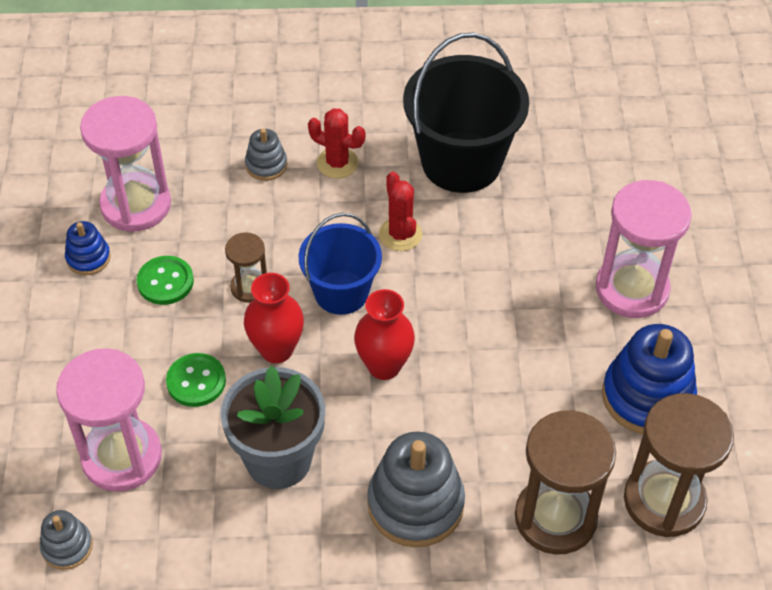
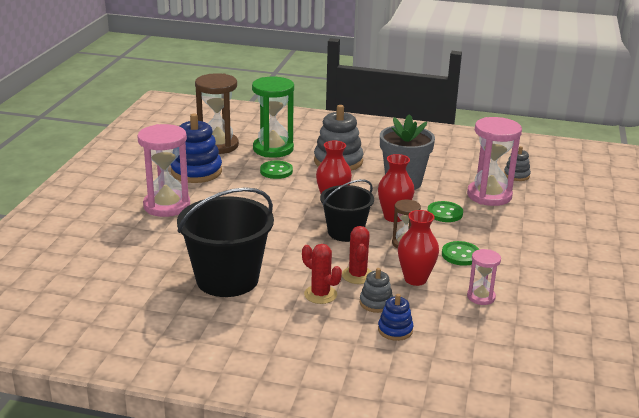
camera: 165 degrees left, 25 degrees down
blue stacking toy [65,221,111,275] -> blue stacking toy moved to [378,294,413,341]
pink hourglass [80,96,171,232] -> pink hourglass [467,249,501,305], size x0.52
blue bucket [298,213,382,315] -> black bucket [320,179,374,242]
red cactus [379,172,422,251] -> red cactus moved to [342,226,372,284]
brown hourglass [515,410,616,555] -> green hourglass [252,77,294,158]
none -> green button [260,161,293,179]
none -> red vase [398,210,439,286]

